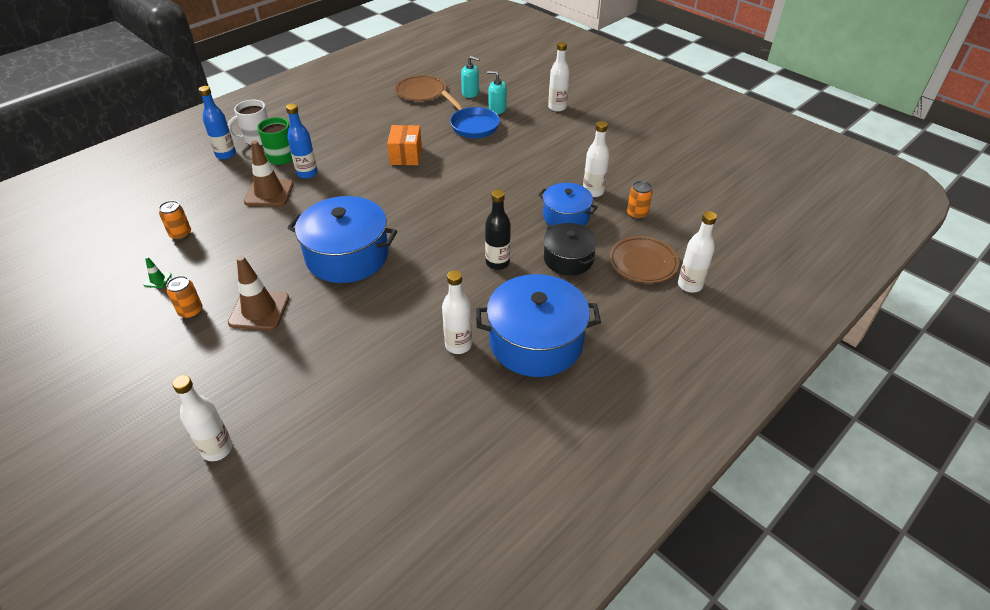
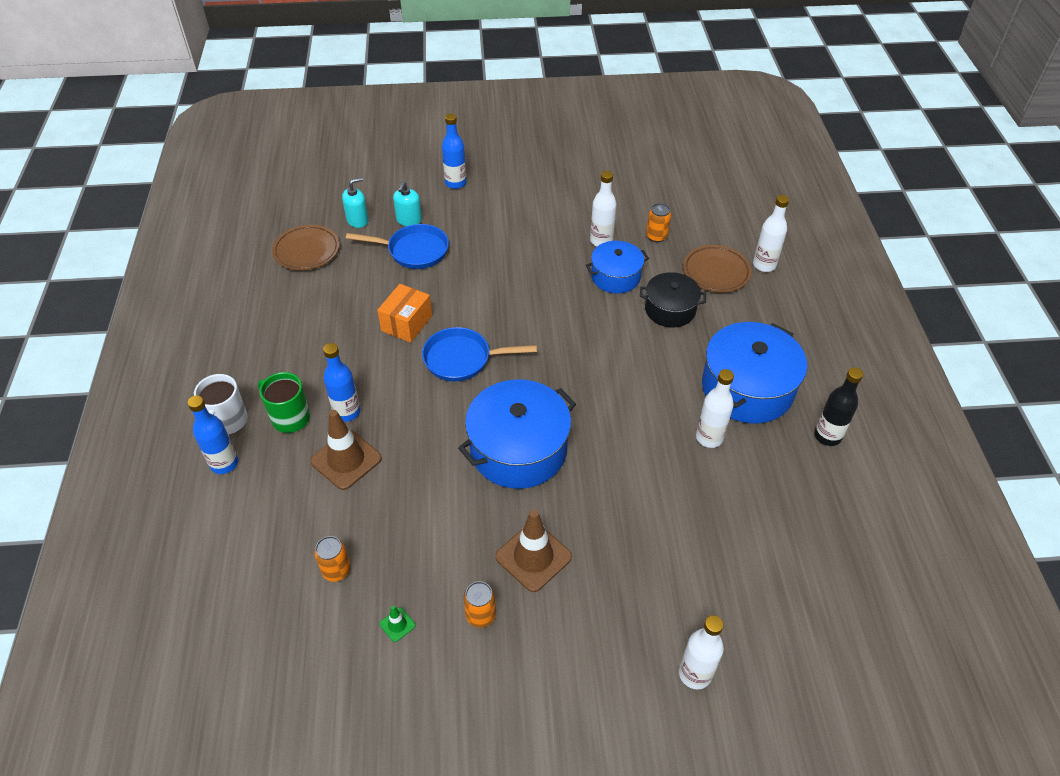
camera: 50 degrees left, 5 degrees up
orange box [387,125,422,165] -> orange box turned 75 degrees clockwise [377,284,432,343]
black bottle [485,190,511,270] -> black bottle moved to [814,367,863,446]
turquoise soap dispenser [487,71,507,114] -> turquoise soap dispenser turned 45 degrees counterclockwise [393,181,422,226]
white bottle [548,42,570,112] -> blue bottle [442,114,467,189]
none -> blue pan [422,327,537,381]

